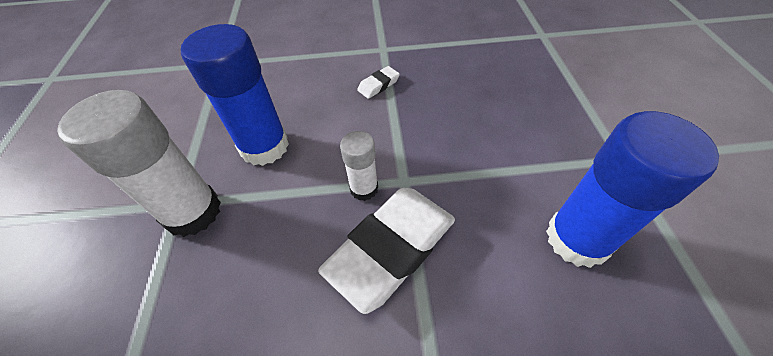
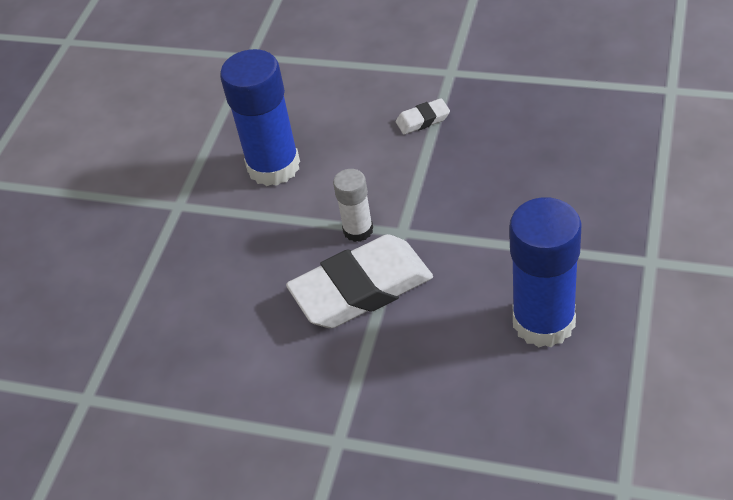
camera: 25 degrees right, 5 degrees down
white glue stick [57,90,221,237] -> none

